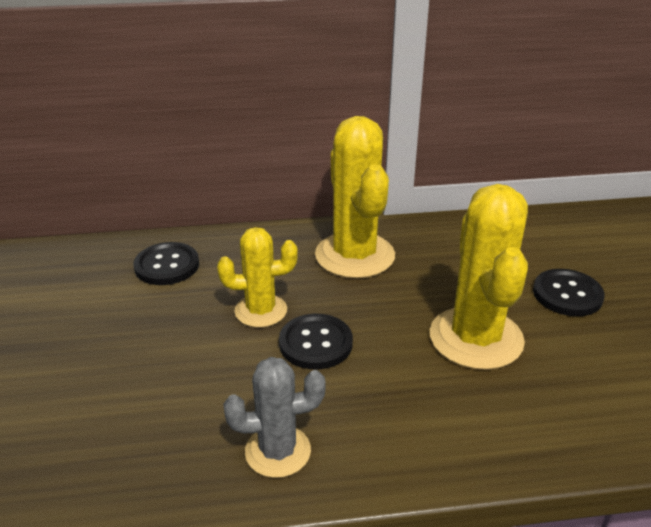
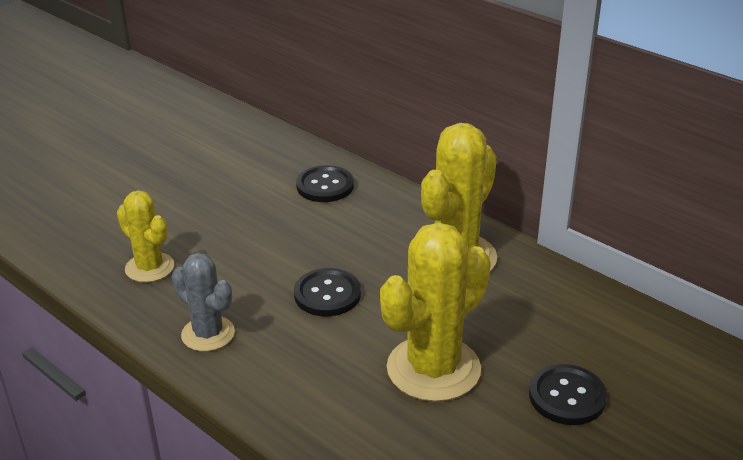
camera: 50 degrees right, 0 degrees up
yellow cactus [217,227,298,327] -> yellow cactus moved to [117,190,174,282]

